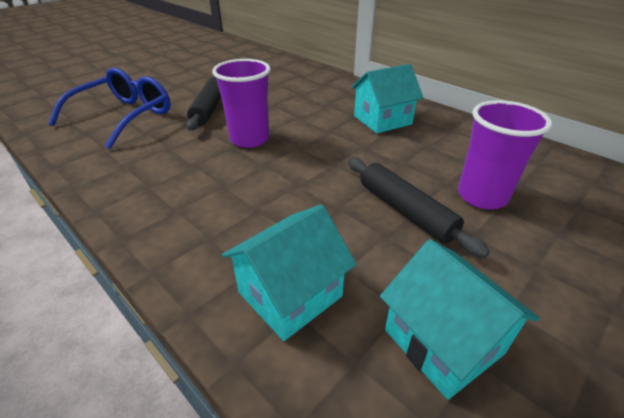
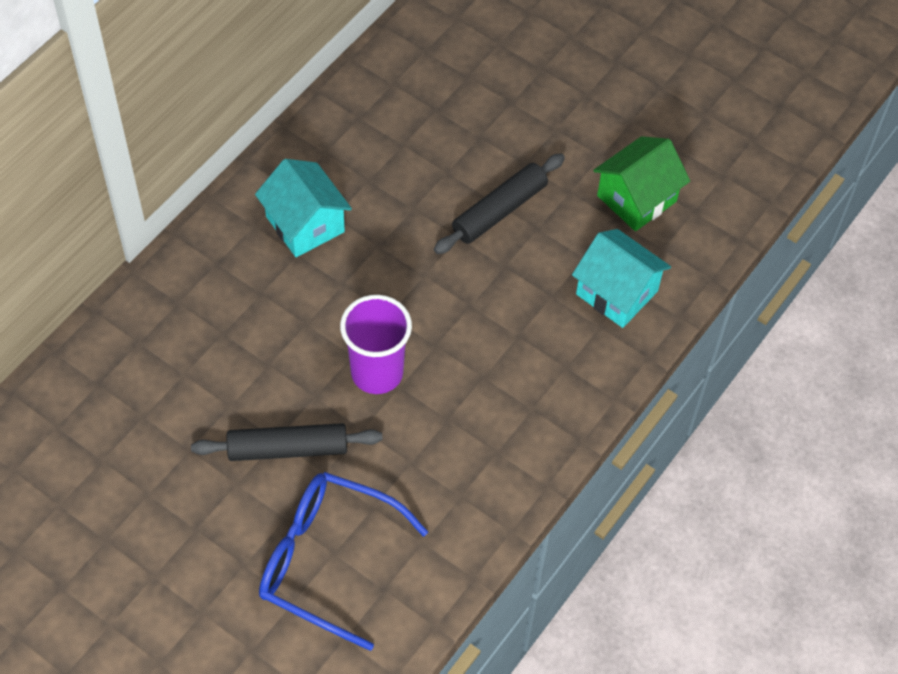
camera: 100 degrees left, 20 degrees up
turquoise house [380,239,540,400] -> green house [593,136,690,231]
purple cup [458,100,552,209] -> none

